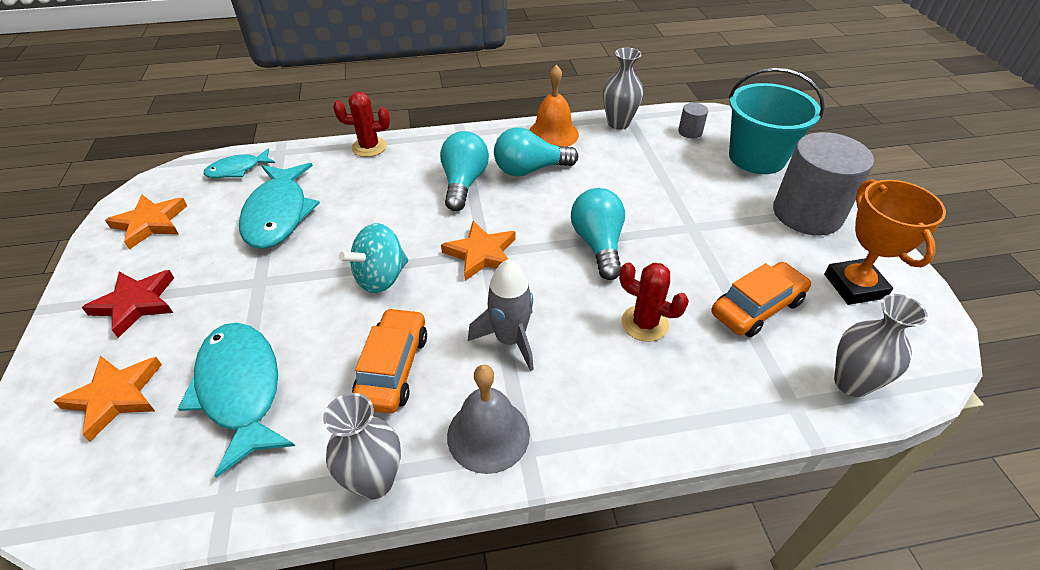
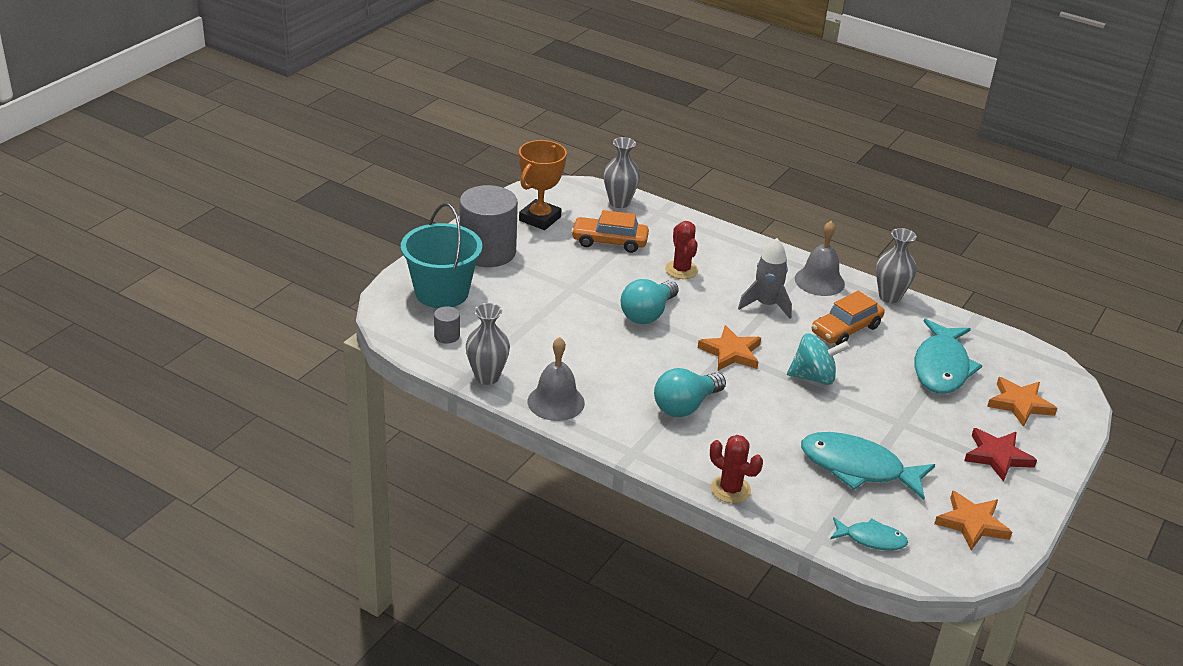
camera: 140 degrees left, 10 degrees down
turquoise fish [239,163,320,249] -> turquoise fish turned 105 degrees counterclockwise [801,432,935,500]
turquoise light bulb [494,127,578,177] -> none
orange bell [529,65,579,147] -> grey bell [528,337,585,421]

